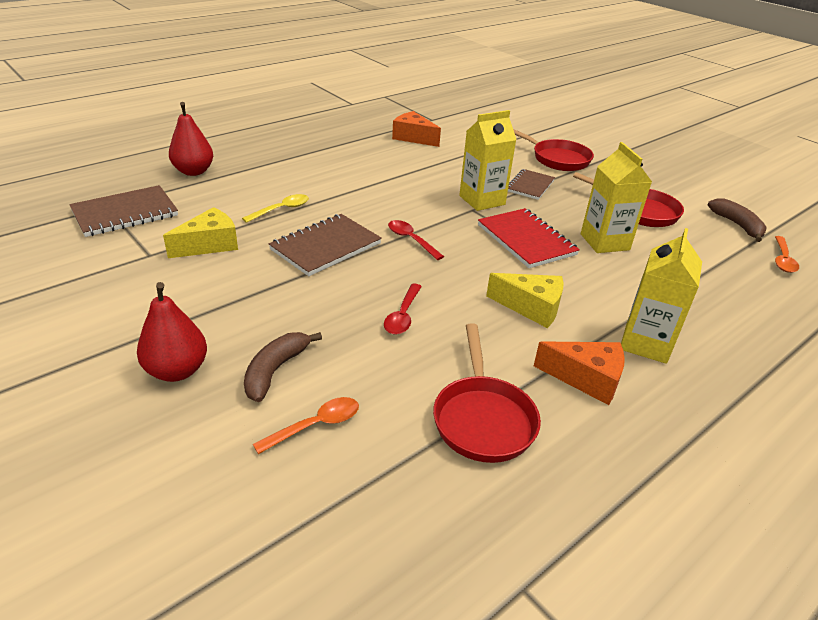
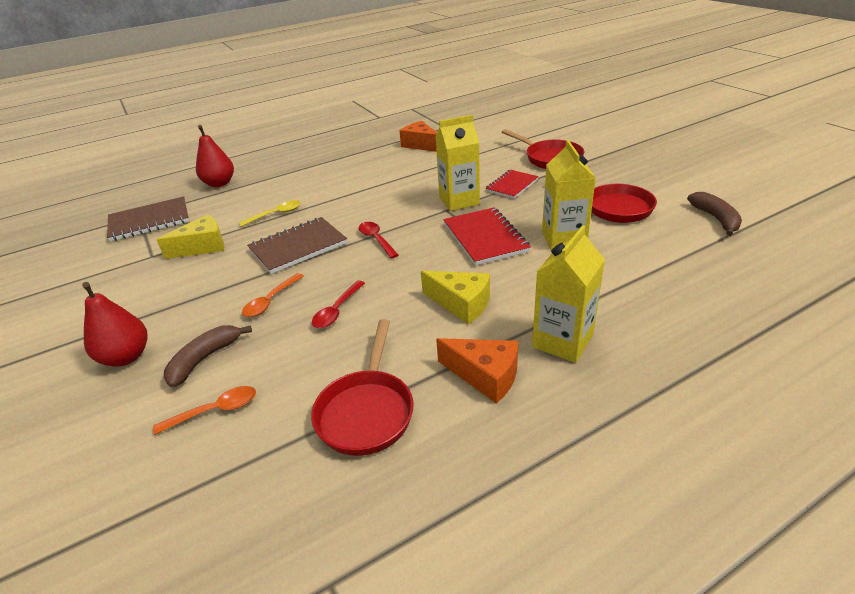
camera: 15 degrees right, 0 degrees up
brown notebook [508,169,555,200] -> red notebook [485,170,539,199]
orange spoon [775,236,799,273] -> orange spoon moved to [242,273,304,317]

